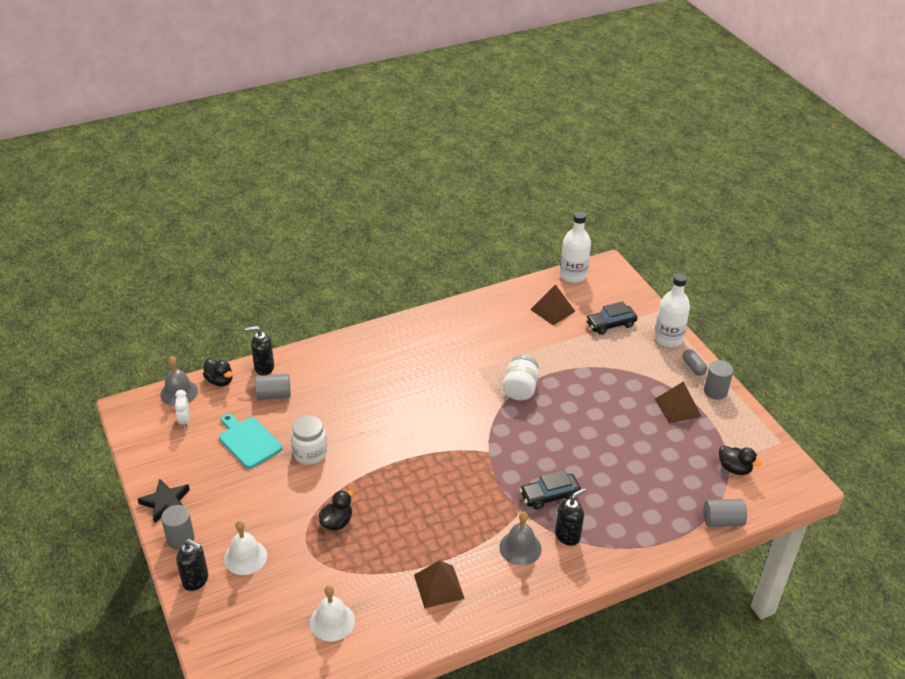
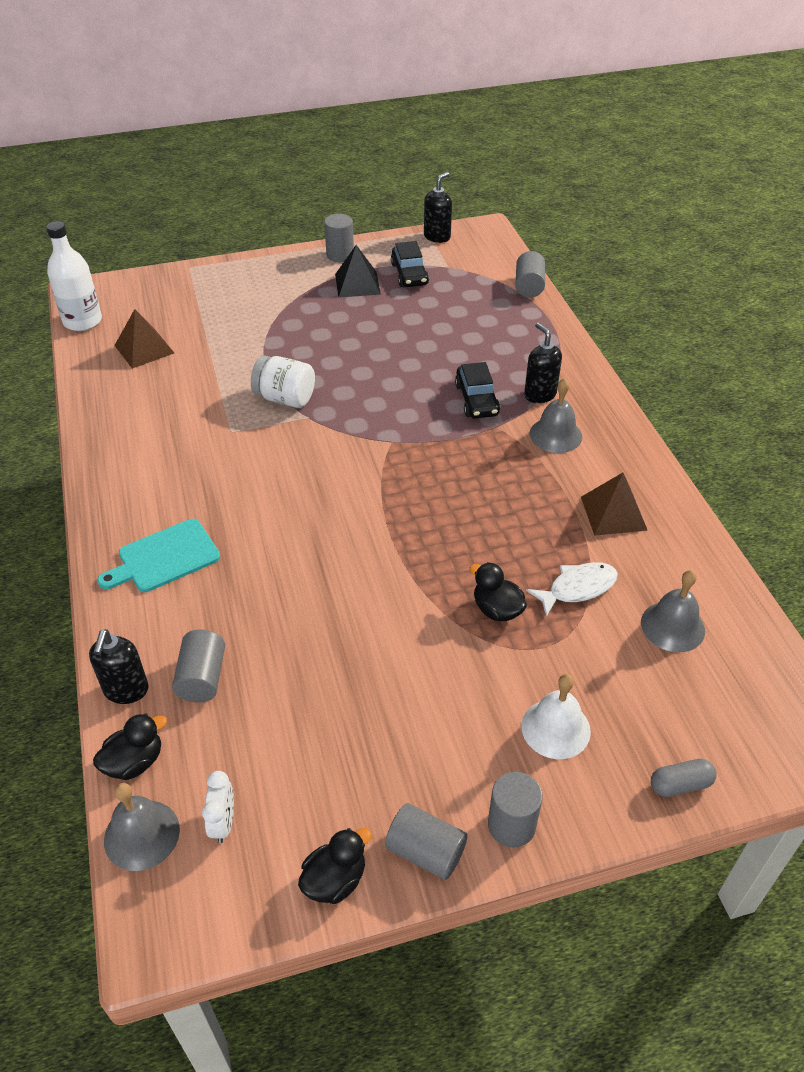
camera: 80 degrees left, 5 degrees up
black star [138,478,190,523] -> grey cylinder [385,803,467,880]
white clock [175,390,189,428] -> white clock turned 90 degrees counterclockwise [202,771,234,843]
black soap dispenser [176,539,208,591] -> black soap dispenser moved to [424,172,452,243]
turquoise cutting board [219,414,282,469] -> turquoise cutting board moved to [97,519,220,592]
white jar [291,415,327,465] -> none
white bell [310,585,355,641] -> grey bell [641,570,705,652]
black car [586,301,637,335] -> black car moved to [391,241,429,287]
white bottle [654,273,690,347] -> none
brown pyramid [655,381,702,424] -> black pyramid [335,245,381,298]
grey capsule [682,349,707,376] -> grey capsule moved to [651,759,716,797]
black duck [719,445,761,475] -> black duck moved to [298,828,372,904]
none -> white fish [526,562,618,617]

